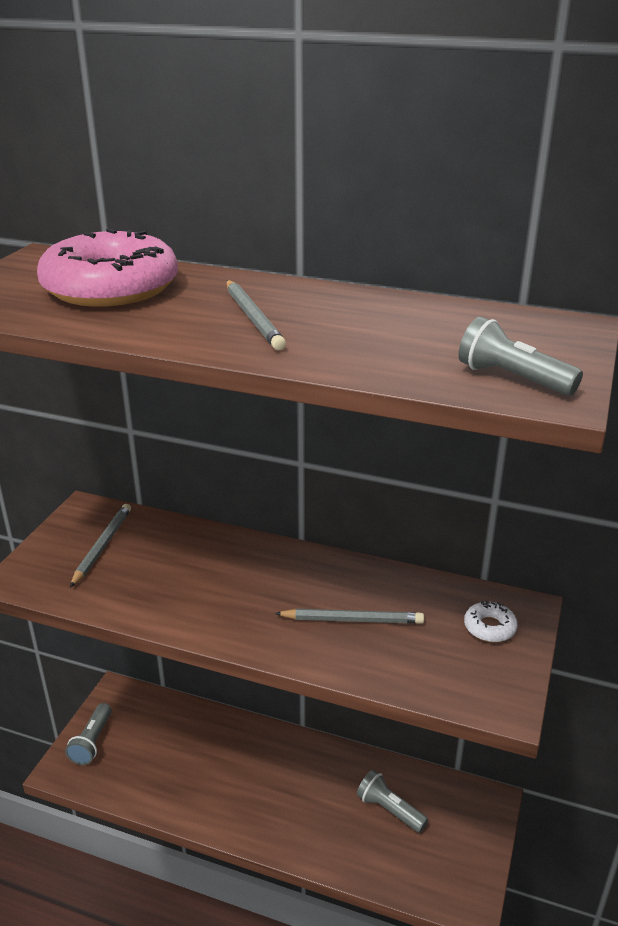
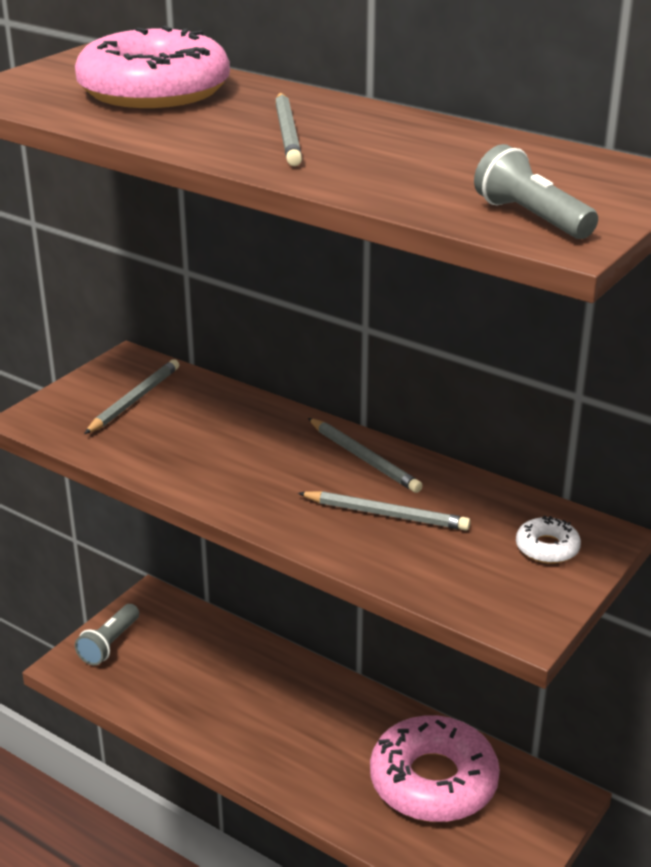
camera: 15 degrees right, 0 degrees up
grey flashlight [357,770,428,833] -> pink donut [370,715,500,822]
none -> grey pencil [308,418,423,493]

